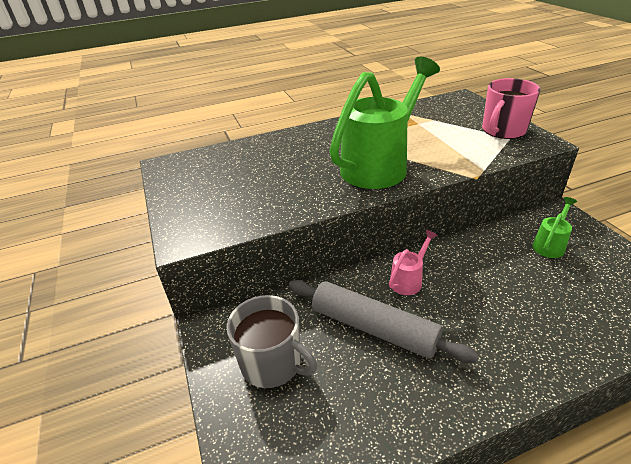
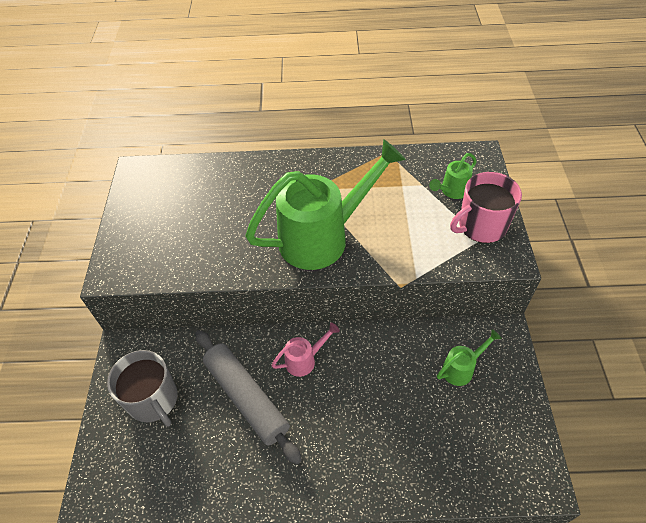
camera: 20 degrees right, 15 degrees up
none -> green watering can [429,153,477,199]

